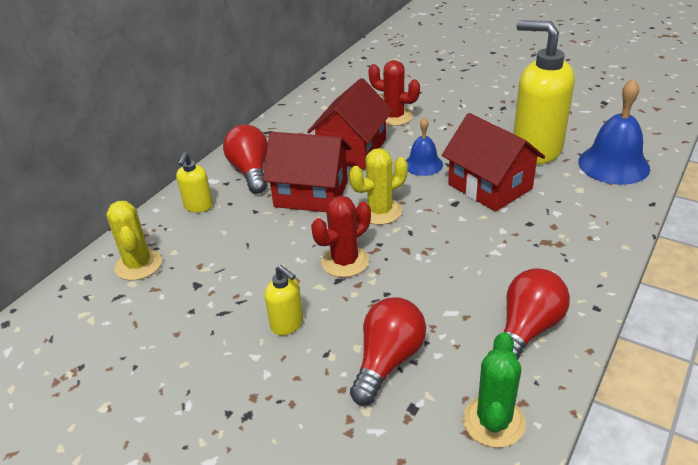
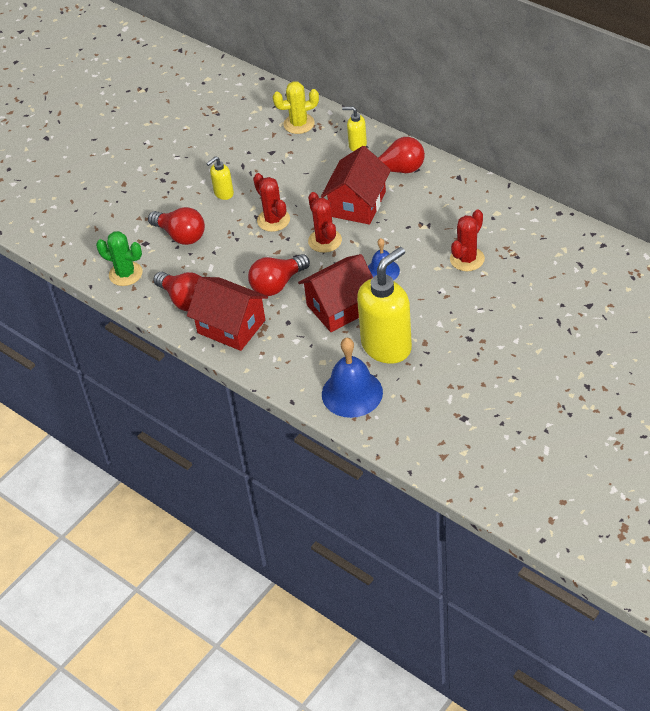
camera: 100 degrees right, 10 degrees up
red house [307,78,393,169] -> red house moved to [187,277,268,351]
yellow cactus [349,148,408,225] -> red cactus [308,192,342,253]
none -> red light bulb [248,254,310,296]

